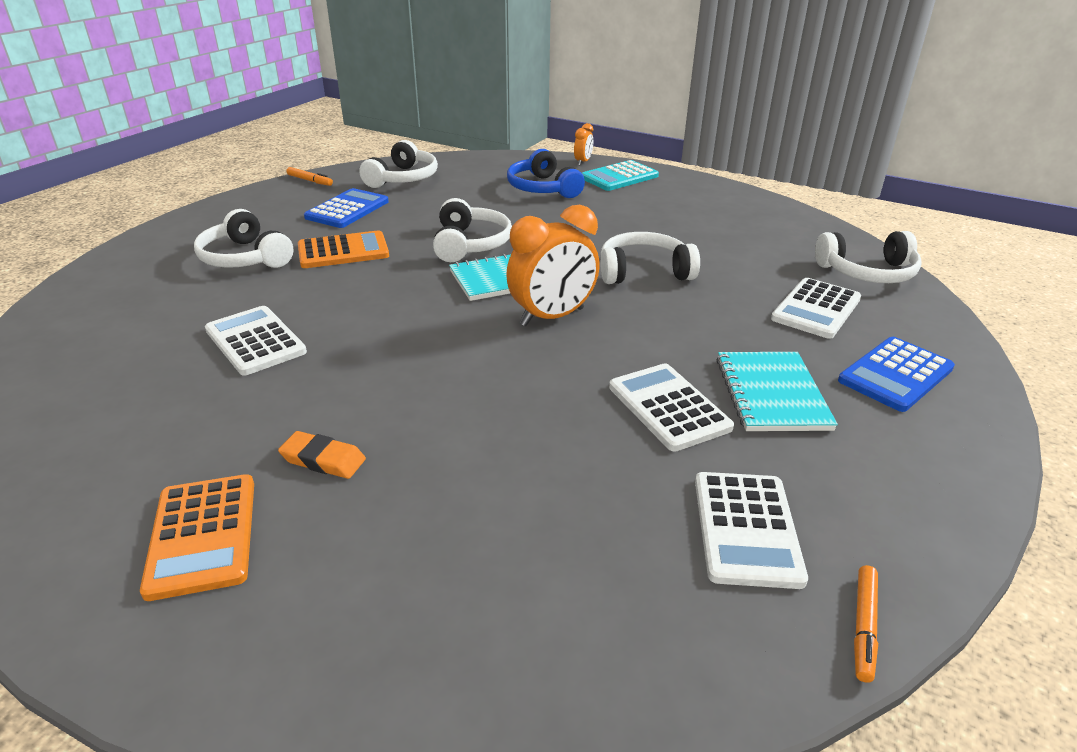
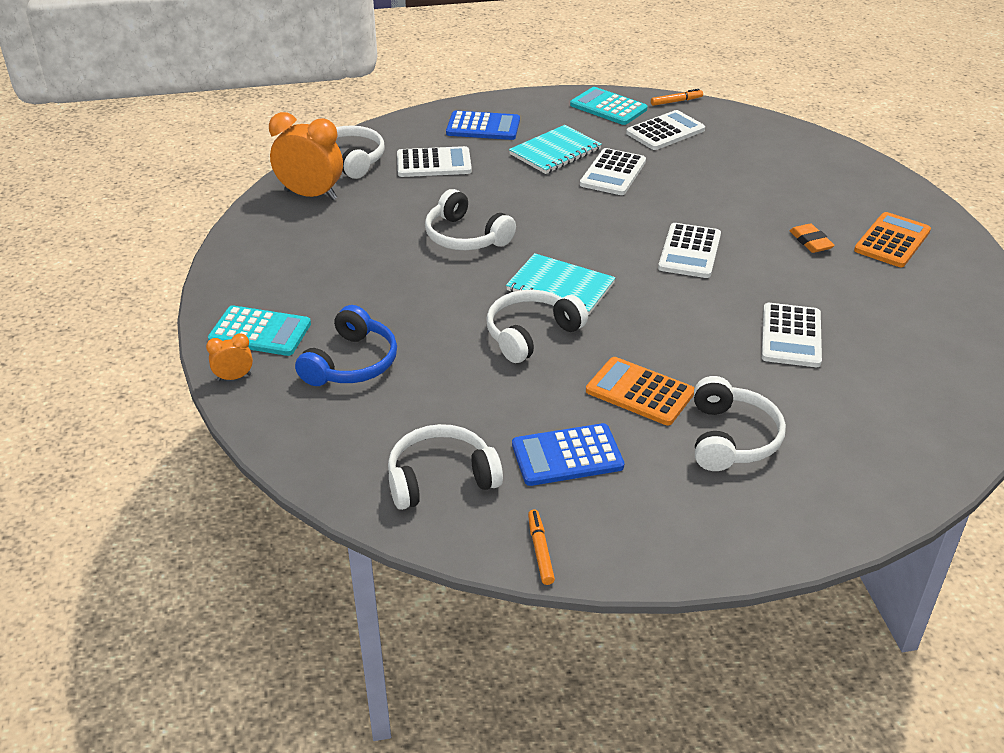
camera: 130 degrees left, 5 degrees up
orange clock [506,205,600,326] -> orange clock moved to [269,112,343,200]
none -> turquoise calculator [570,87,647,125]
none -> white calculator [658,223,721,278]

